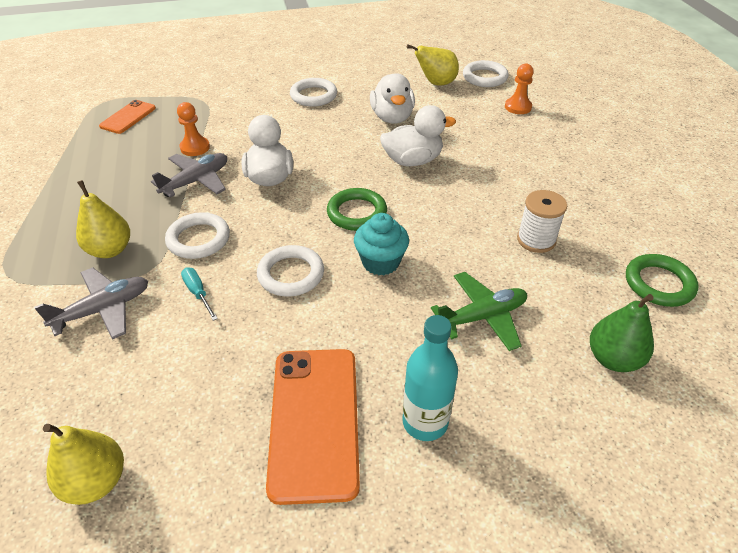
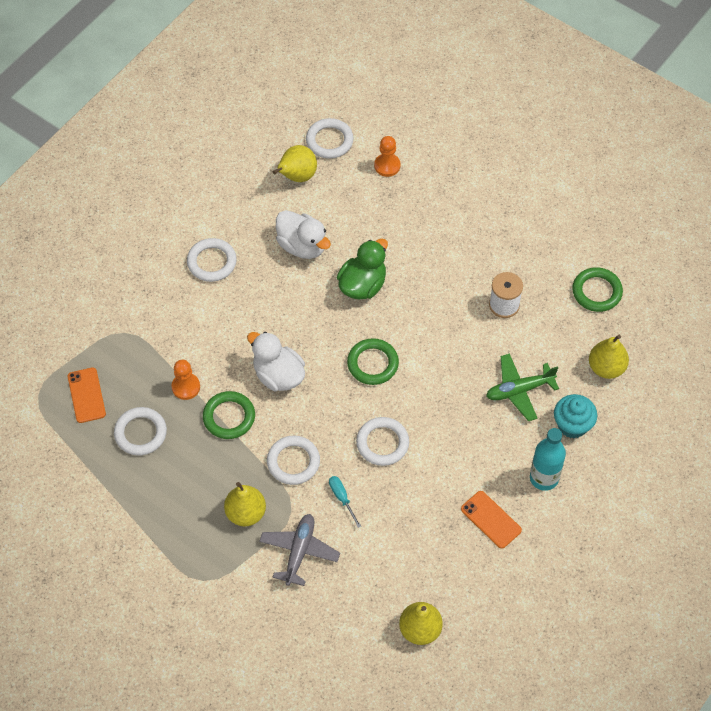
camera: 40 degrees left, 15 degrees up
grey plane [151,153,227,198] -> green ring [203,391,255,439]
turquoise screwdriver [181,267,218,321] -> turquoise screwdriver turned 45 degrees clockwise [329,476,361,528]
orange phone [266,349,360,505] -> orange phone [461,491,522,549], size x0.55
turquoise cupcake [354,213,409,276] -> turquoise cupcake moved to [554,394,597,438]
white duck [380,105,456,166] -> green duck [337,239,388,300]
green plane [431,272,527,351] -> green plane turned 135 degrees counterclockwise [486,354,559,421]
green pear [590,294,654,372] -> yellow pear [589,335,629,379]
none -> white ring [114,407,167,455]

